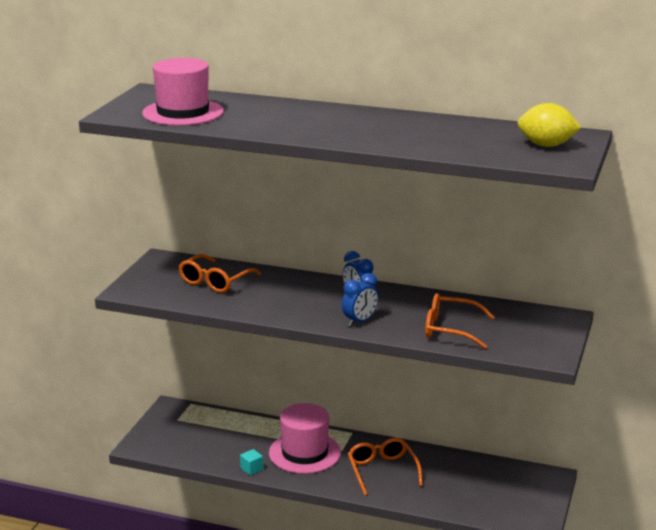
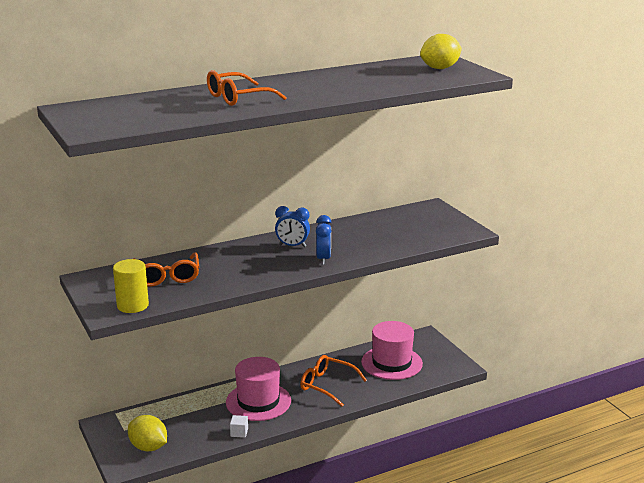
camera: 45 degrees left, 0 degrees up
pink hat [142,58,224,126] -> pink hat moved to [361,321,423,380]
turquoise cube [240,449,263,475] -> white cube [230,415,248,438]
orange glasses [425,293,495,349] -> orange glasses moved to [207,70,286,106]
none -> yellow cylinder [113,259,149,313]
none -> yellow lemon [128,415,167,451]

